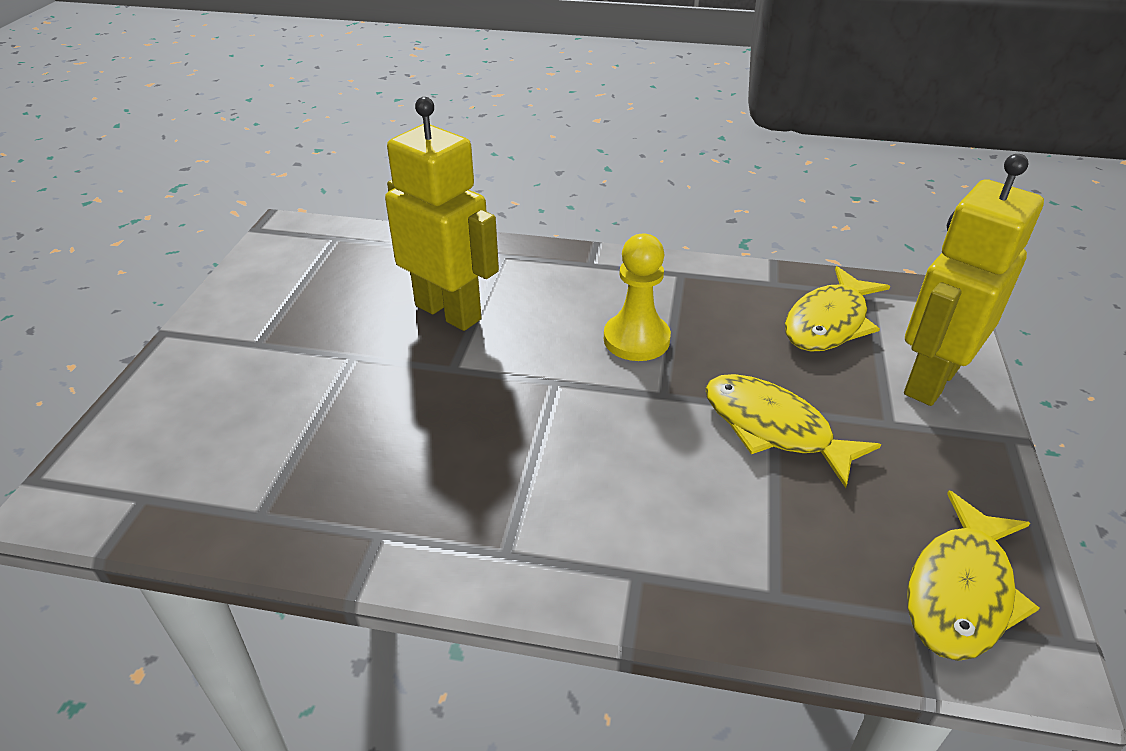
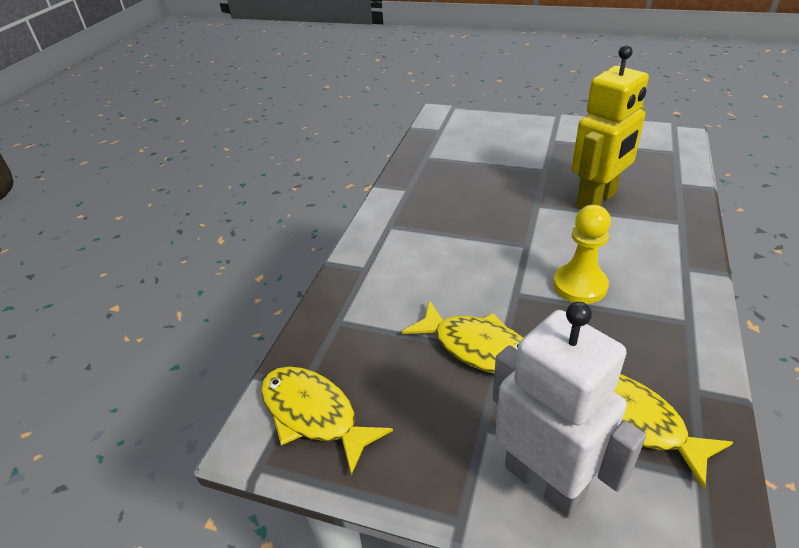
camera: 100 degrees right, 0 degrees up
yellow fish [705,374,881,488] -> yellow fish turned 75 degrees clockwise [402,300,523,373]
yellow robot [904,154,1044,406] -> white robot [493,302,646,518]

